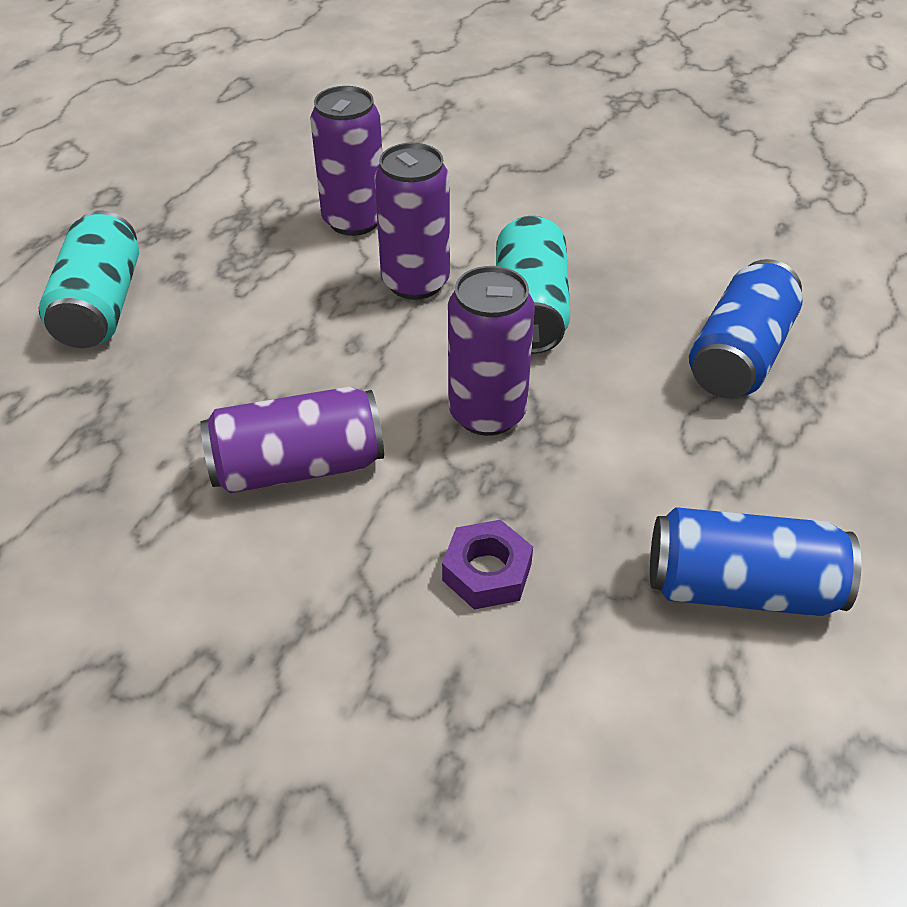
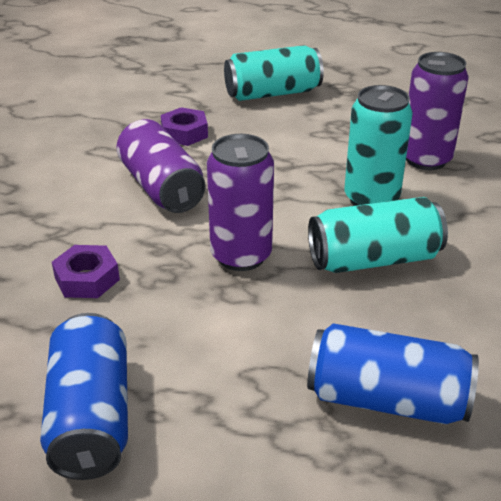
camera: 75 degrees right, 10 degrees down
purple can [374,143,450,300] -> turquoise can [344,85,413,206]
none -> purple nut [161,107,208,146]

